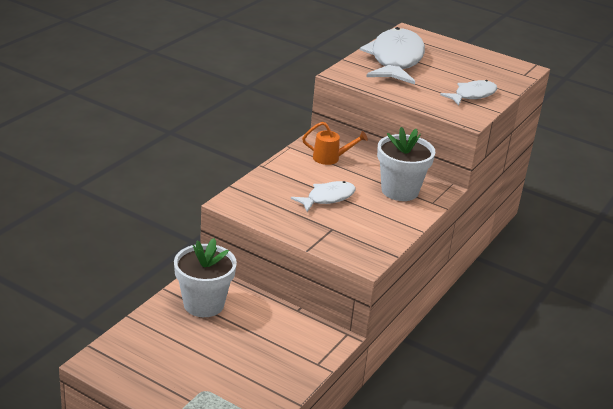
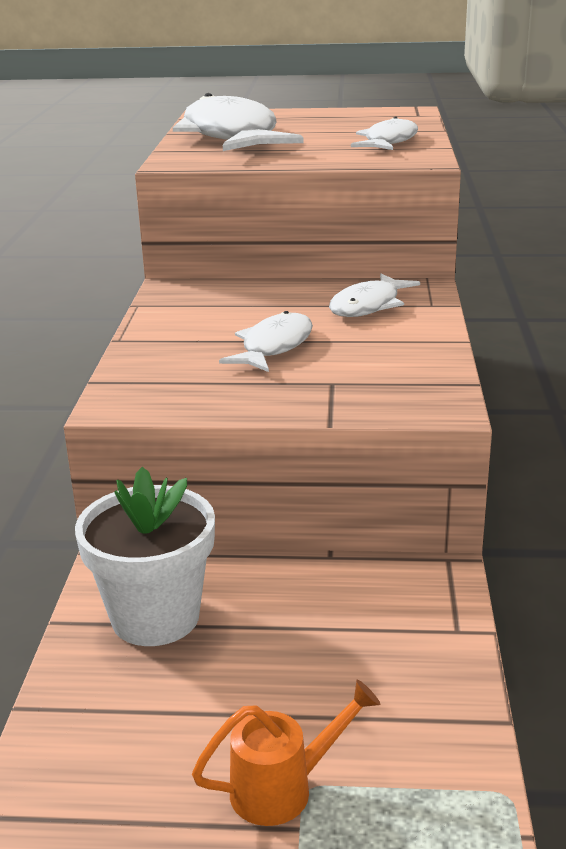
camera: 25 degrees left, 5 degrees down
orange watering can [302,122,368,165] -> orange watering can moved to [192,680,381,826]
white flower pot [377,127,436,201] -> white fish [329,274,420,317]

